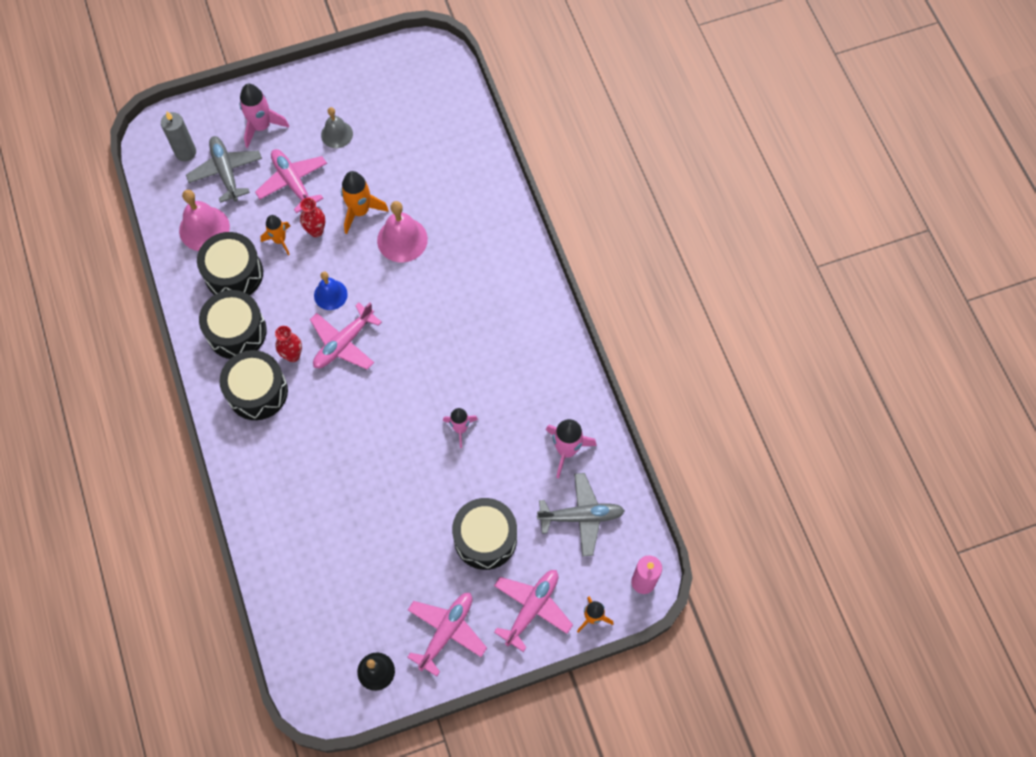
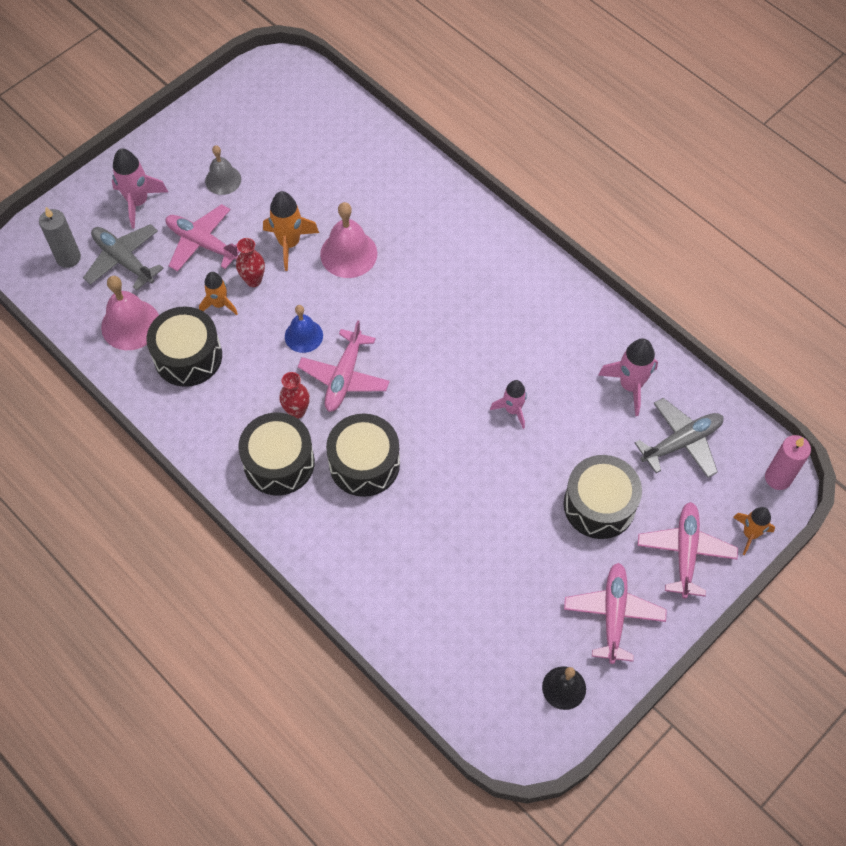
camera: 25 degrees left, 5 degrees down
black drum [199,290,267,359] -> black drum moved to [326,413,400,497]

